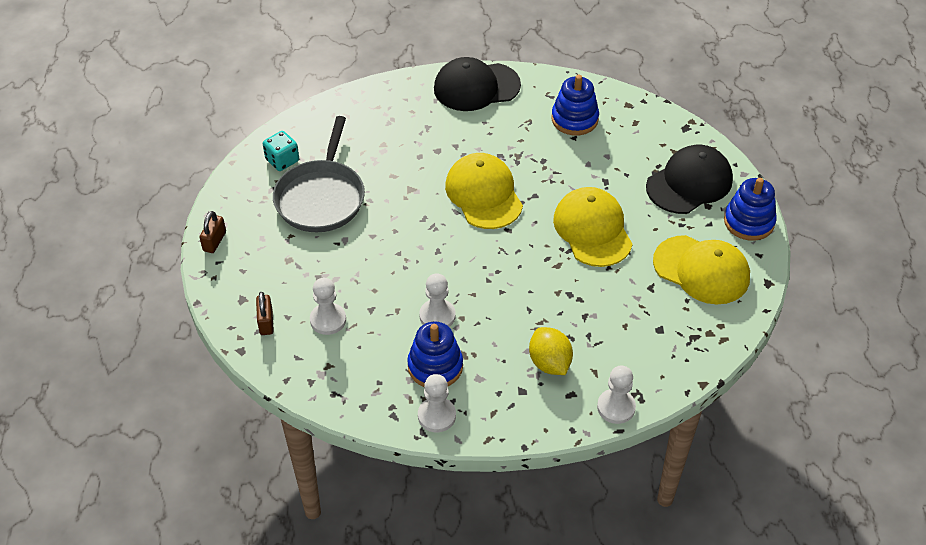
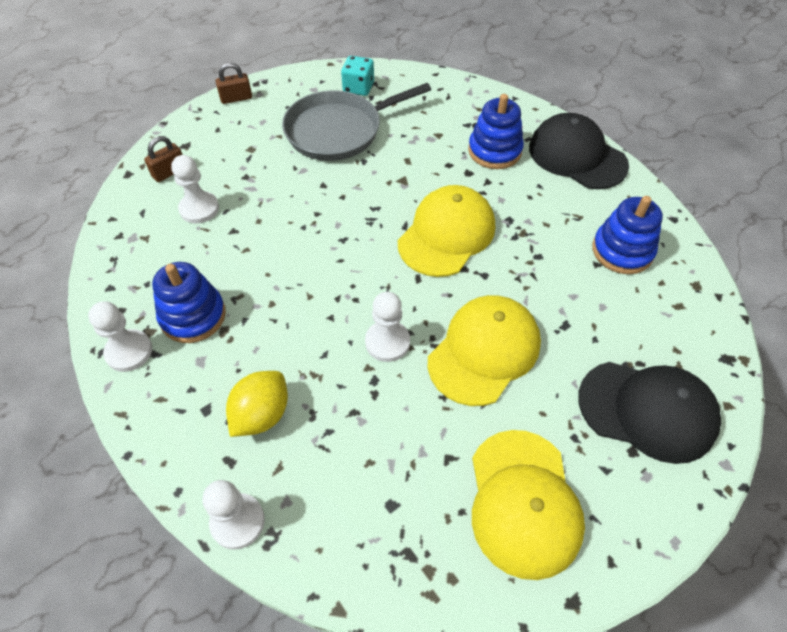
camera: 55 degrees right, 5 degrees up
white pawn [419,273,455,327] -> white pawn moved to [365,292,410,362]
blue stacking toy [724,178,777,241] -> blue stacking toy moved to [468,94,524,169]

